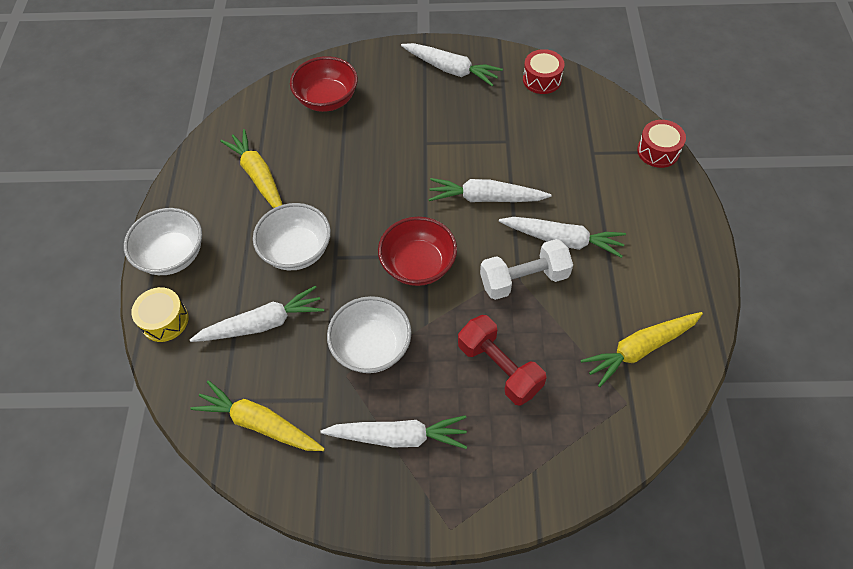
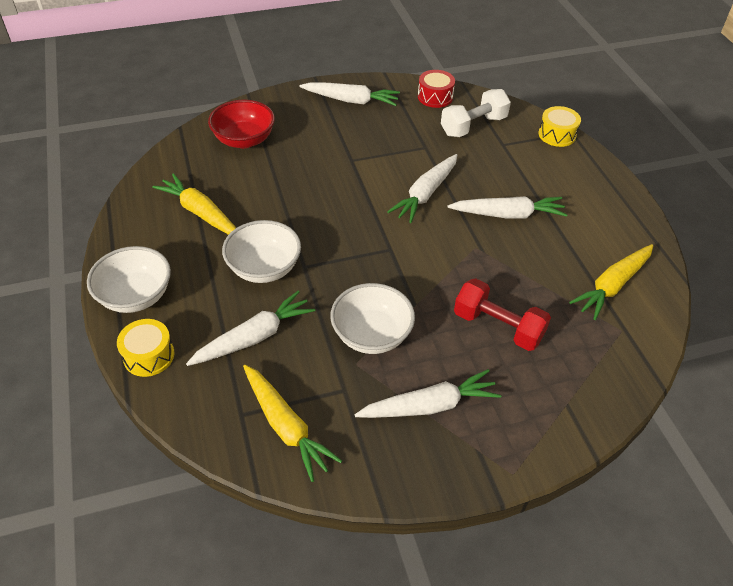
camera: 20 degrees left, 10 degrees down
yellow carrot [190,381,325,451] -> yellow carrot turned 135 degrees counterclockwise [243,365,342,482]
red bowl [378,217,457,286] -> none
white carrot [428,178,551,202] -> white carrot turned 45 degrees counterclockwise [387,154,457,223]
white dumbbell [480,239,573,300] -> white dumbbell moved to [441,89,511,137]
red drum [637,120,686,168] -> yellow drum [538,106,581,147]

